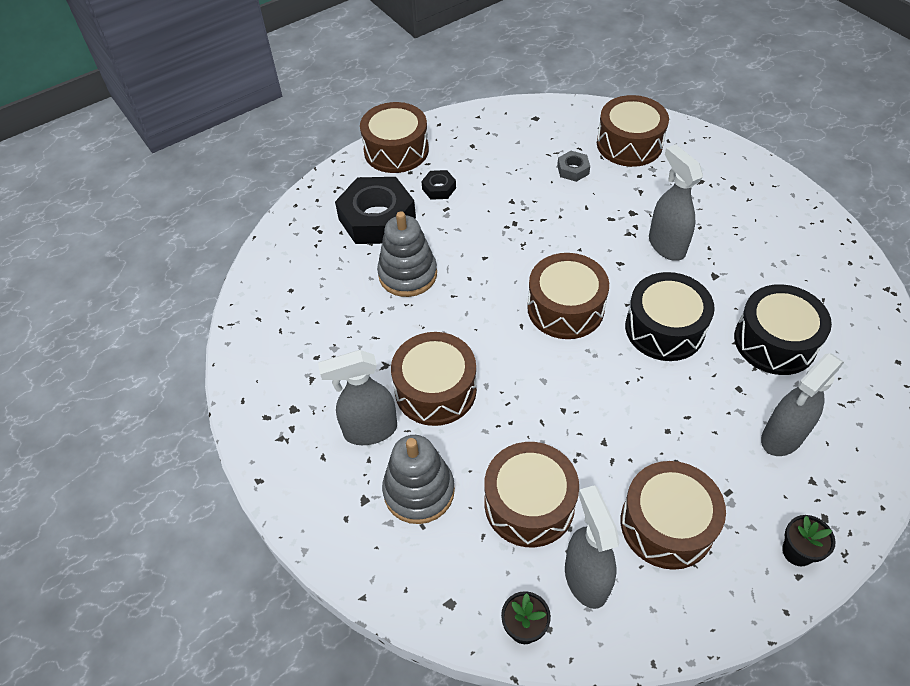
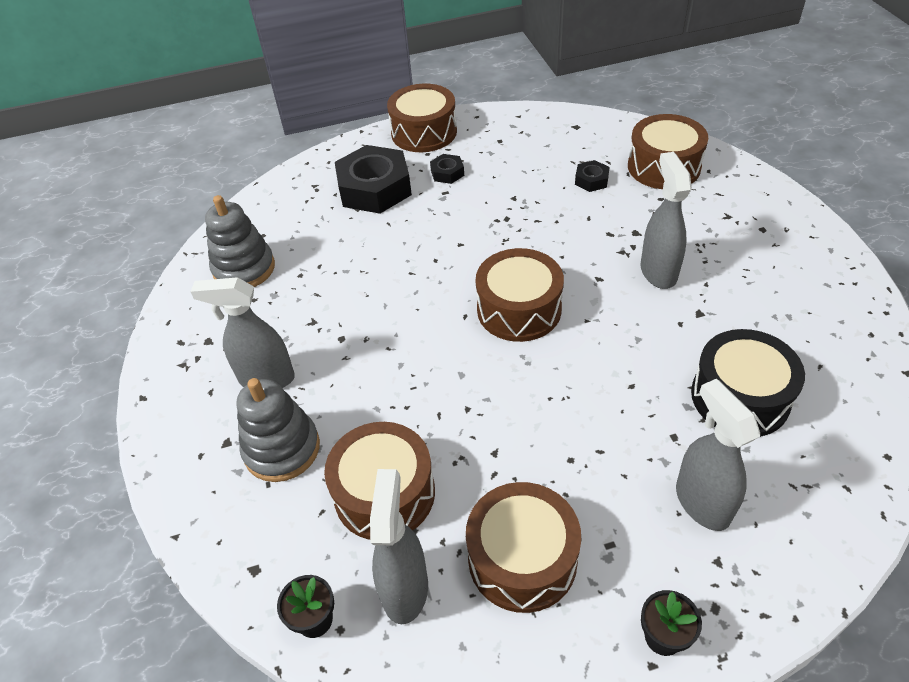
camera: 20 degrees right, 5 degrees down
grey stacking toy [377,211,437,297] -> grey stacking toy moved to [205,195,275,287]
brown drum [391,332,477,426] -> none
grey nut [557,151,590,182] -> black nut [575,160,610,192]
black drum [625,272,715,361] -> none
grey spray bottle [761,353,844,456] -> grey spray bottle turned 90 degrees clockwise [676,379,760,531]

